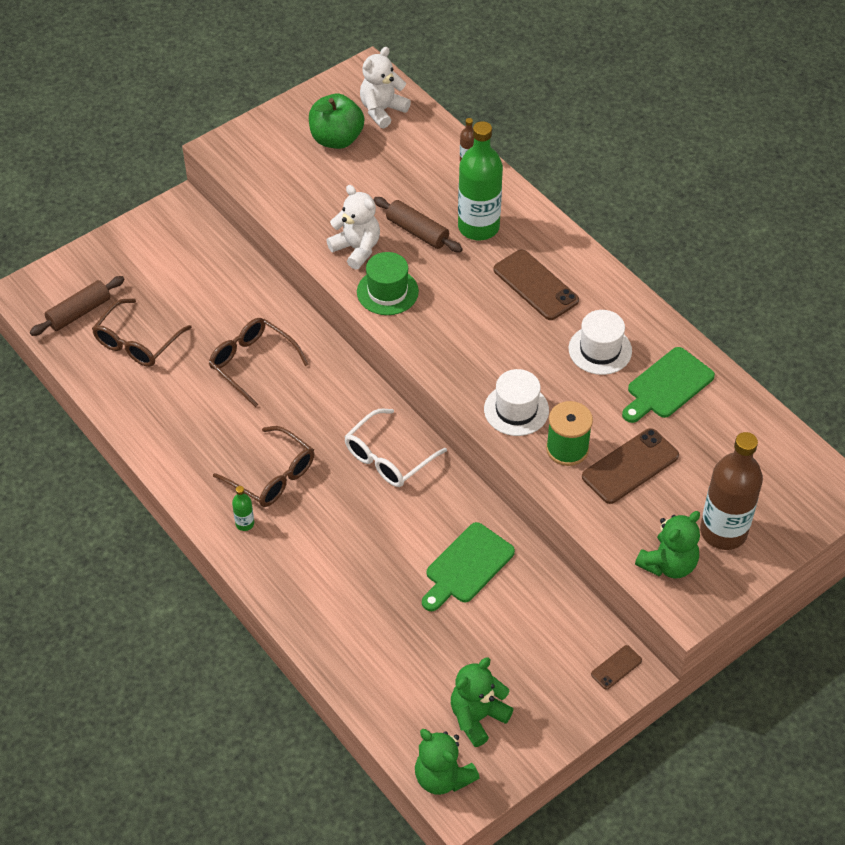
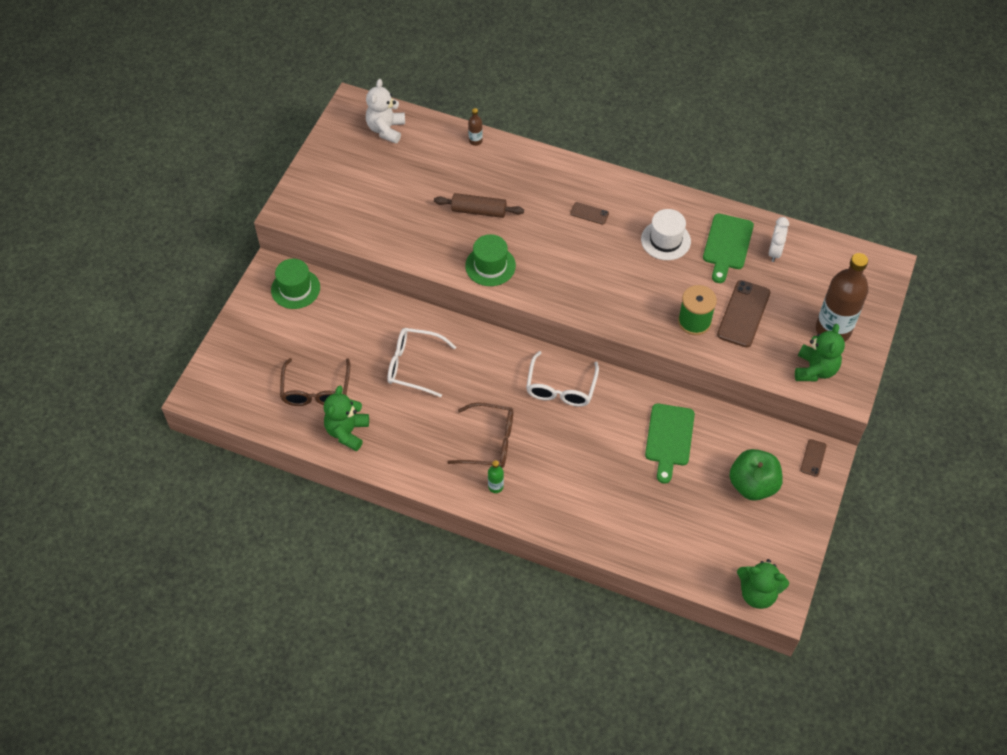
camera: 30 degrees left, 5 degrees up
brown rolling pin [30,276,125,336] -> none
brown glasses [209,318,309,408] -> white glasses [387,328,456,397]
green apple [309,94,364,149] -> green apple moved to [729,449,783,501]
white teddy bear [326,185,380,270] -> none
green teddy bear [451,657,513,747] -> green teddy bear moved to [324,386,369,451]
green bottle [458,121,503,240] -> none
white hat [484,369,549,436] -> none
brown phone [493,249,579,320] -> brown phone [570,202,609,225], size x0.51
none -> green hat [271,259,320,309]
none -> white clock [769,217,789,262]

